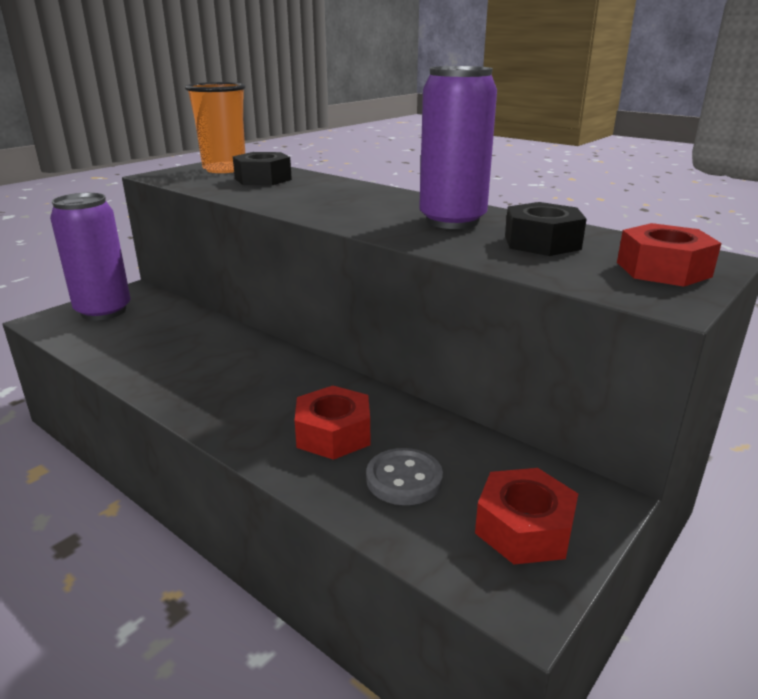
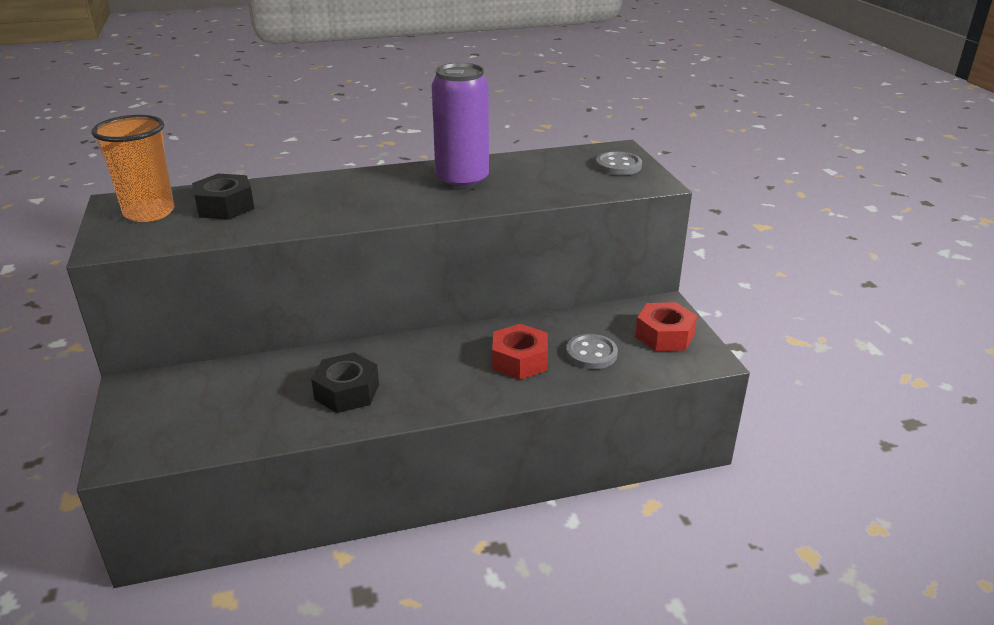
camera: 55 degrees left, 5 degrees up
purple can [50,193,131,320] -> none
black nut [505,202,587,256] -> black nut moved to [311,353,379,413]
red nut [617,223,722,287] -> grey button [595,151,642,175]

